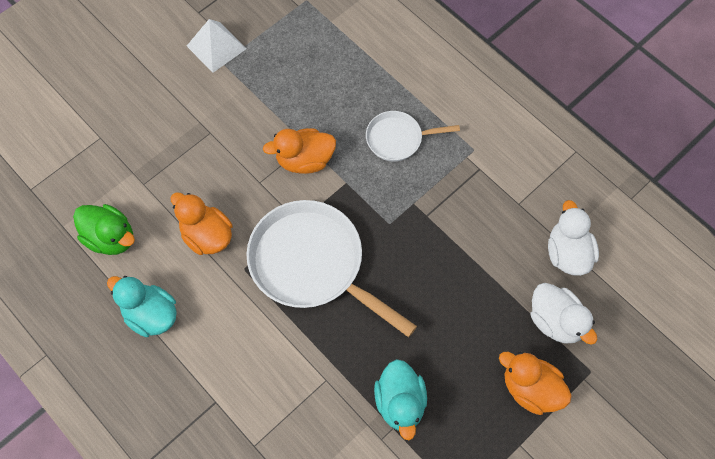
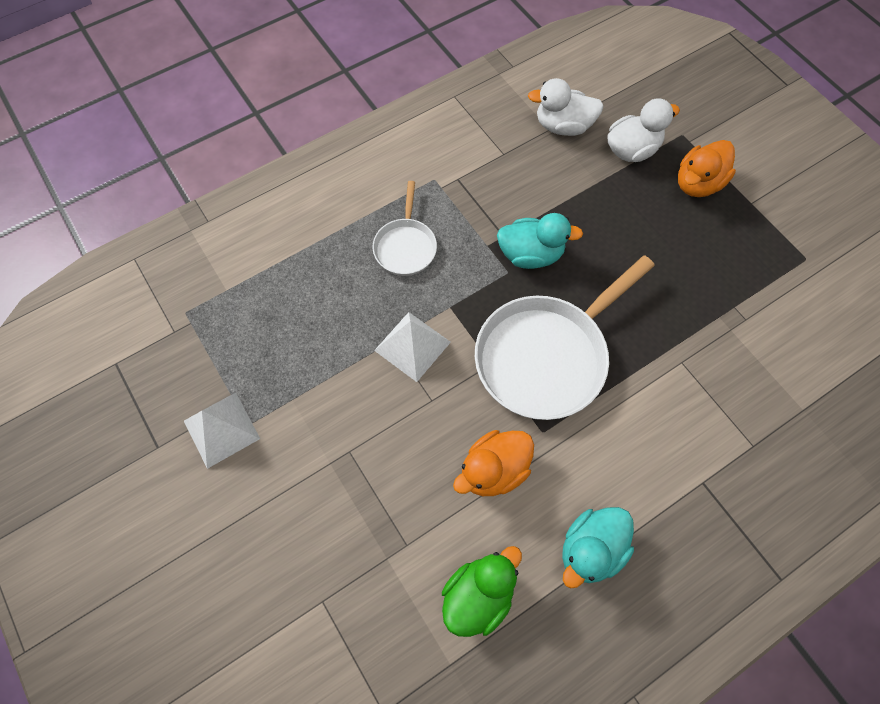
camera: 80 degrees left, 0 degrees up
orange duck [263,128,336,174] -> white pyramid [374,312,451,382]
turquoise duck [374,359,427,440] -> turquoise duck moved to [497,213,583,269]

